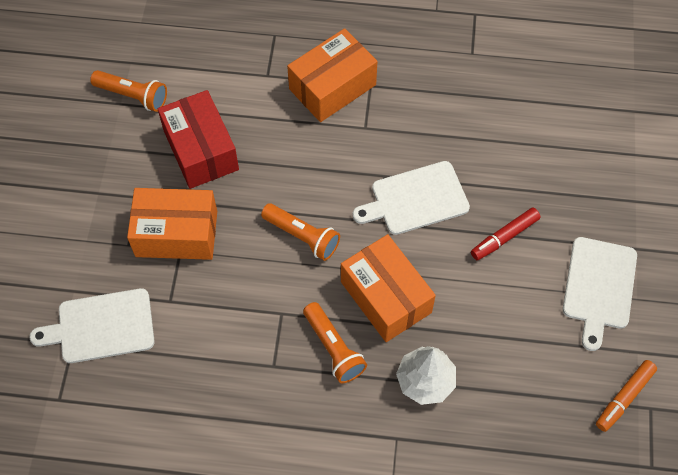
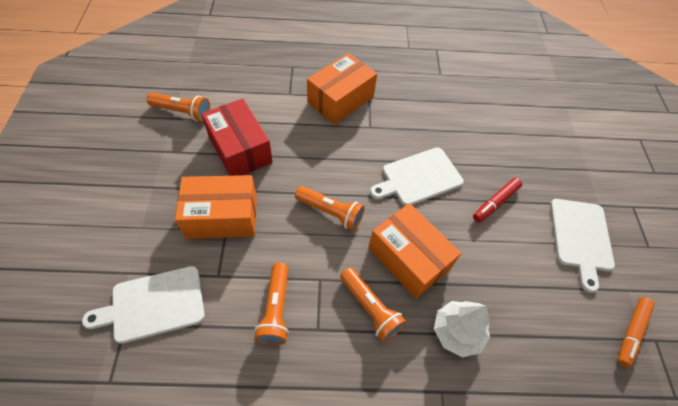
camera: 10 degrees left, 5 degrees down
none -> orange flashlight [254,263,289,345]

